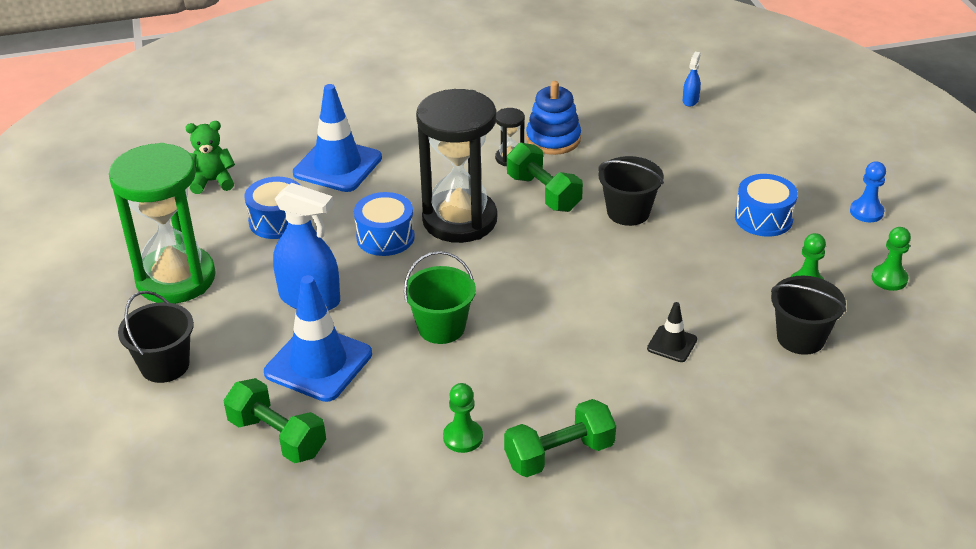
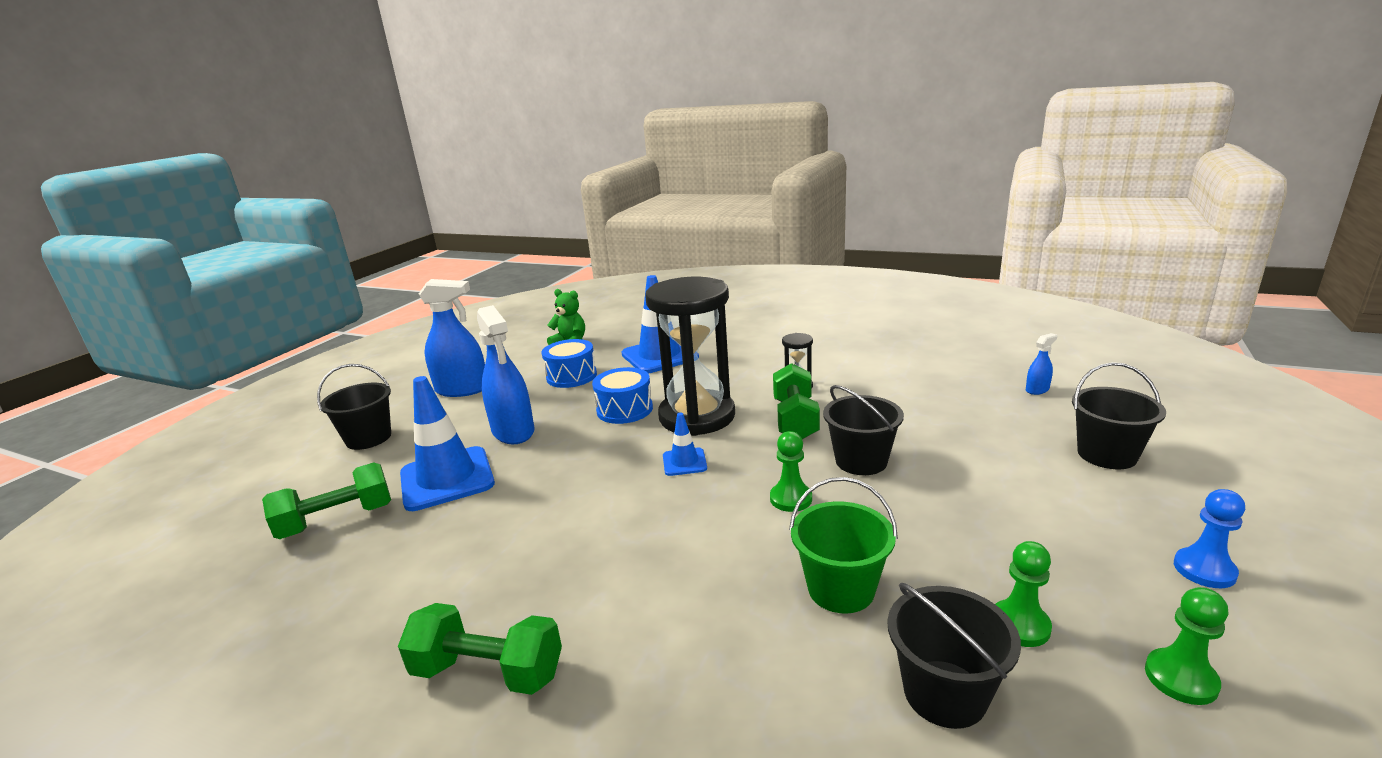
camera: 40 degrees right, 15 degrees down
green hourglass [109,143,216,304] -> blue spray bottle [419,279,485,397]
green dumbbell [223,378,326,463] -> green dumbbell turned 75 degrees clockwise [262,462,391,539]
green bucket [404,251,476,344] -> green bucket moved to [789,477,898,614]
green pawn [443,383,483,453] -> green pawn moved to [770,431,812,512]
blue stacking toy [526,81,581,155] -> none
black traffic cone [647,302,697,362] -> none
blue drum [735,174,798,237] -> none
none -> blue traffic cone [663,412,707,476]
none -> black bucket [1072,362,1166,469]

